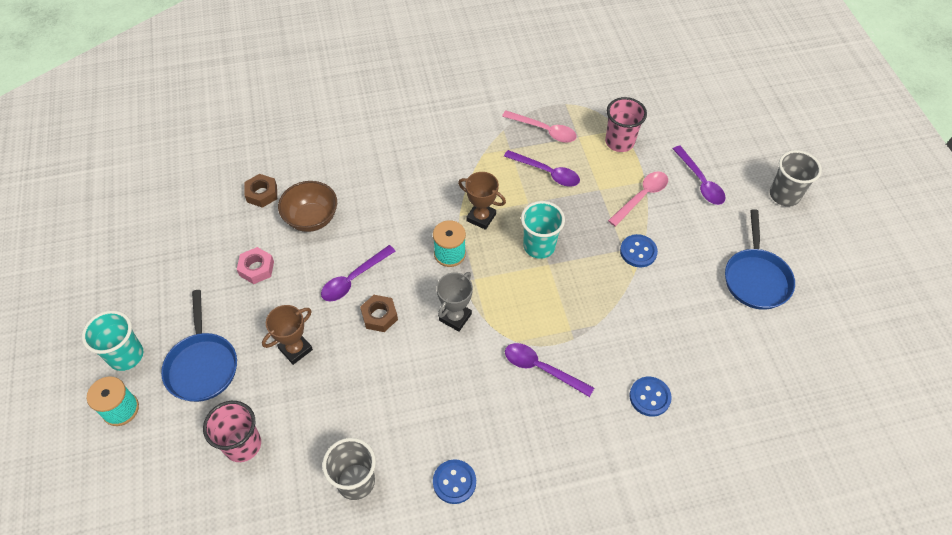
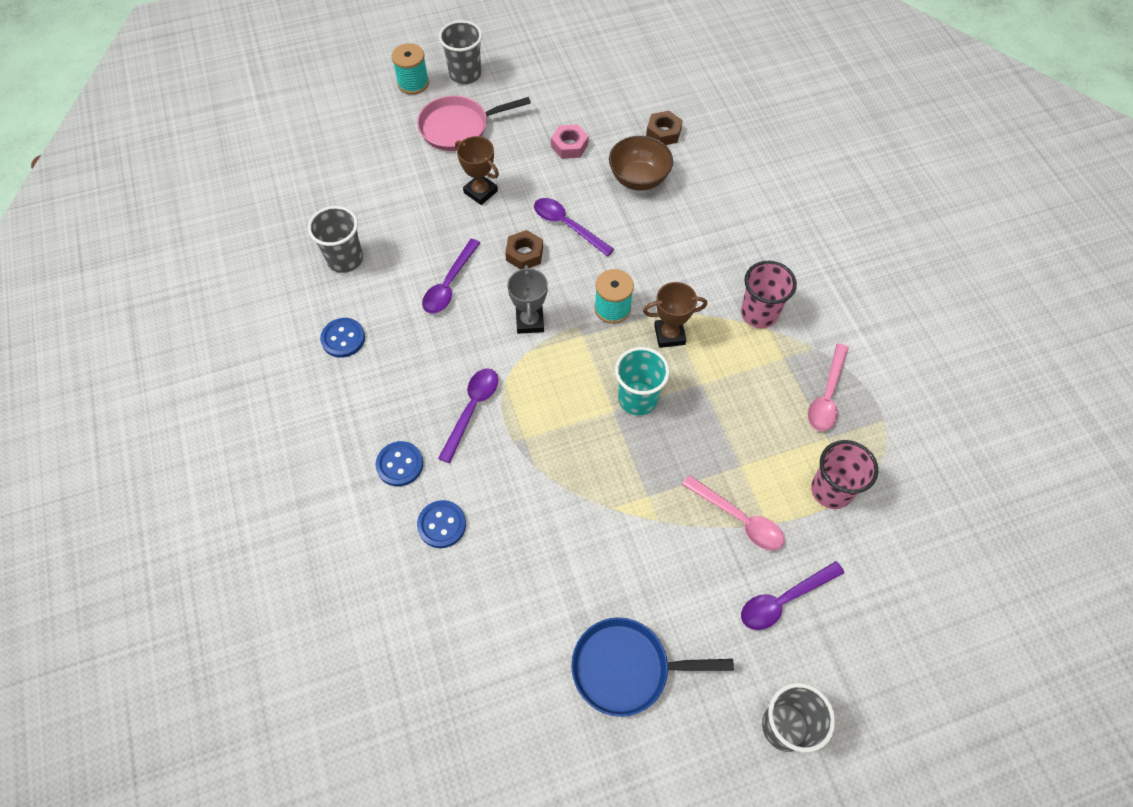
camera: 85 degrees right, 5 degrees up
turquoise cup [82,310,143,371] -> grey cup [439,20,482,84]
blue pan [161,290,237,402] -> pink pan [417,95,531,151]
pink cup [203,401,261,462] -> pink cup moved to [741,261,797,328]
grey trophy [437,272,473,332] -> grey trophy turned 60 degrees clockwise [507,265,548,334]
brown trophy [458,172,506,230] -> brown trophy turned 60 degrees clockwise [643,282,707,348]
purple spoon [504,150,580,187] -> purple spoon moved to [422,239,480,314]
blue button [620,234,658,267] -> blue button moved to [376,441,423,486]

